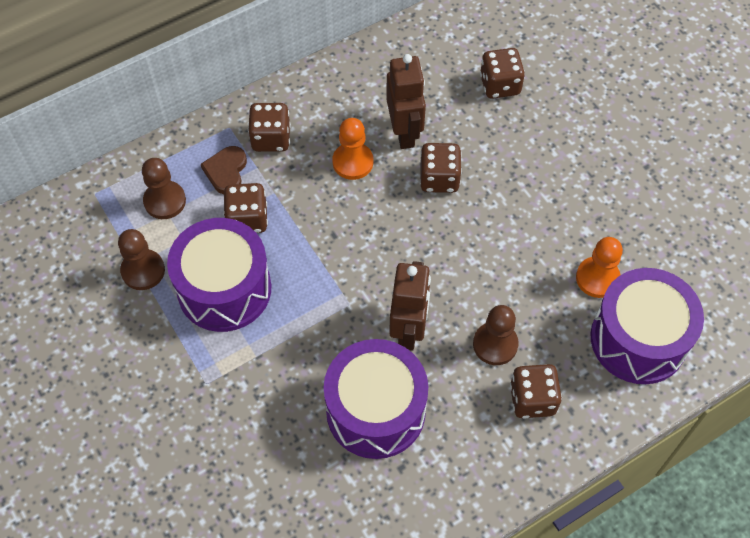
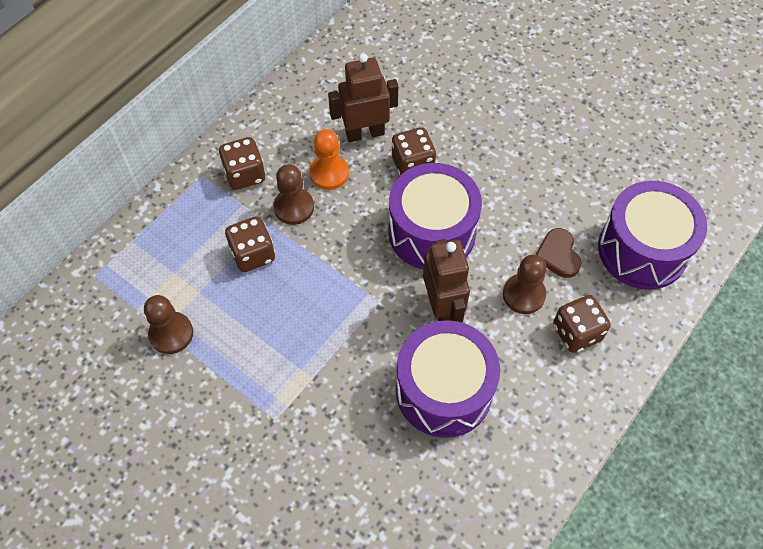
camera: 20 degrees left, 0 degrees up
brown pawn [142,158,186,219] -> brown pawn moved to [273,164,314,225]
purple drum [167,218,271,332] -> purple drum moved to [389,163,482,270]
brown heart [201,146,247,194] -> brown heart moved to [536,228,582,278]
brown robot [386,54,426,149] -> brown robot turned 75 degrees counterclockwise [328,53,398,142]
brown dice [480,48,525,99] -> none
orange pawn [576,237,623,298] -> none

